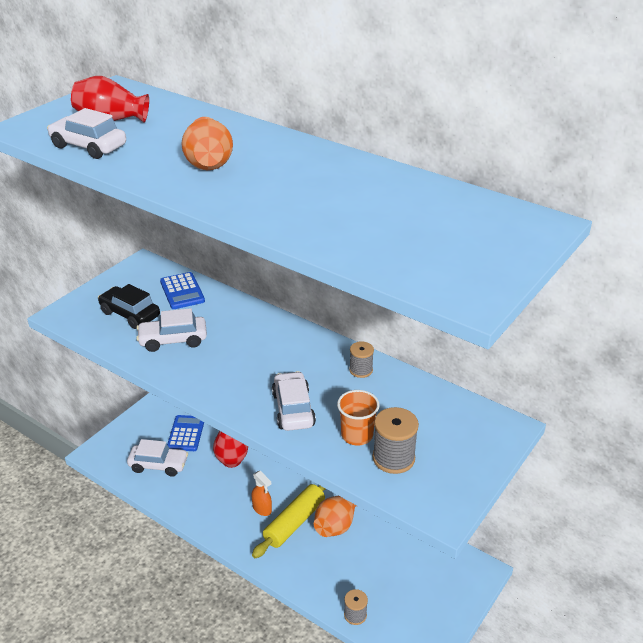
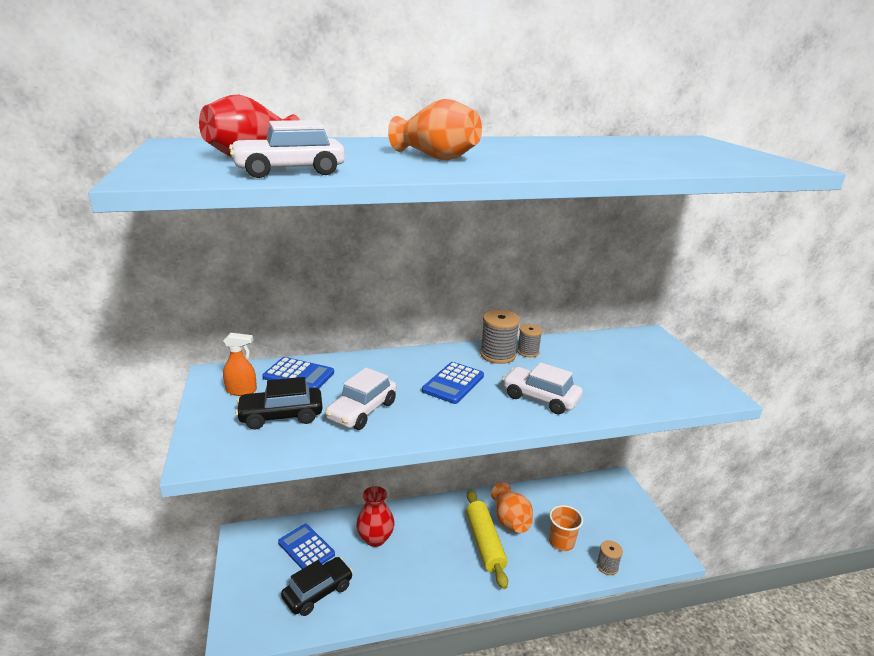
camera: 50 degrees left, 10 degrees down
white car [127,439,188,477] -> black car [281,557,353,616]
orange spray bottle [251,471,272,516] -> orange spray bottle moved to [223,333,257,396]
orange cup [337,390,380,445] -> orange cup moved to [549,505,583,551]
grey spool [373,407,419,474] -> grey spool moved to [480,310,520,364]
none -> blue calculator [422,362,484,404]

